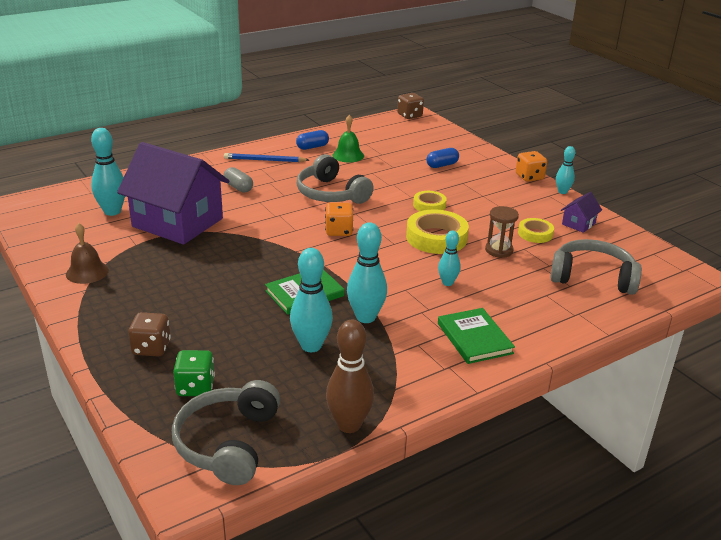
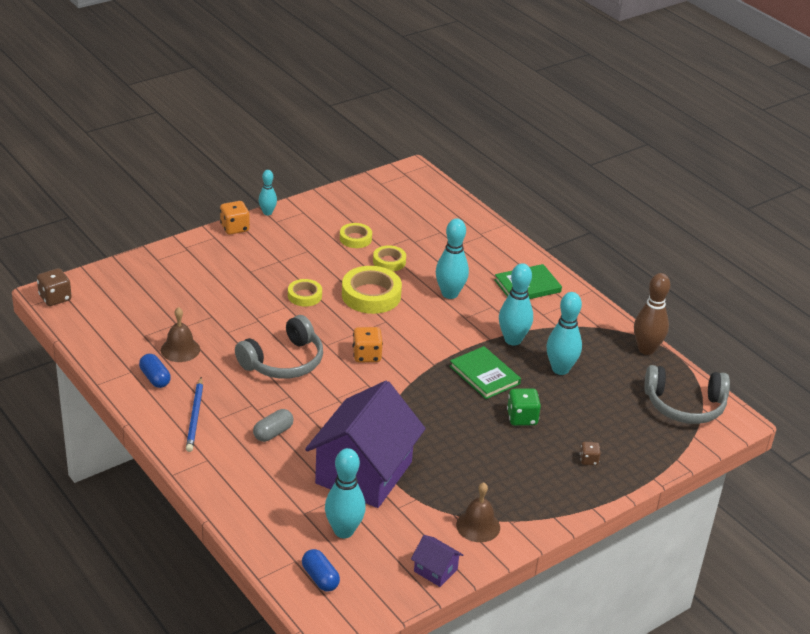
camera: 95 degrees left, 5 degrees up
brown dice [128,312,171,357] -> brown dice [580,442,601,465], size x0.61
green dice [173,350,215,396] -> green dice moved to [507,388,541,426]
green bell [333,115,364,163] -> brown bell [161,307,200,362]
blue capsule [426,148,459,168] -> blue capsule moved to [302,549,340,592]
turquoise bowling pin [438,230,461,286] -> turquoise bowling pin [436,218,469,299], size x1.68
brown hourglass [485,206,519,258] -> yellow tape [373,245,406,271]
grey headphones [550,239,642,295] -> none
purple house [561,192,602,233] -> purple house moved to [411,535,463,587]

